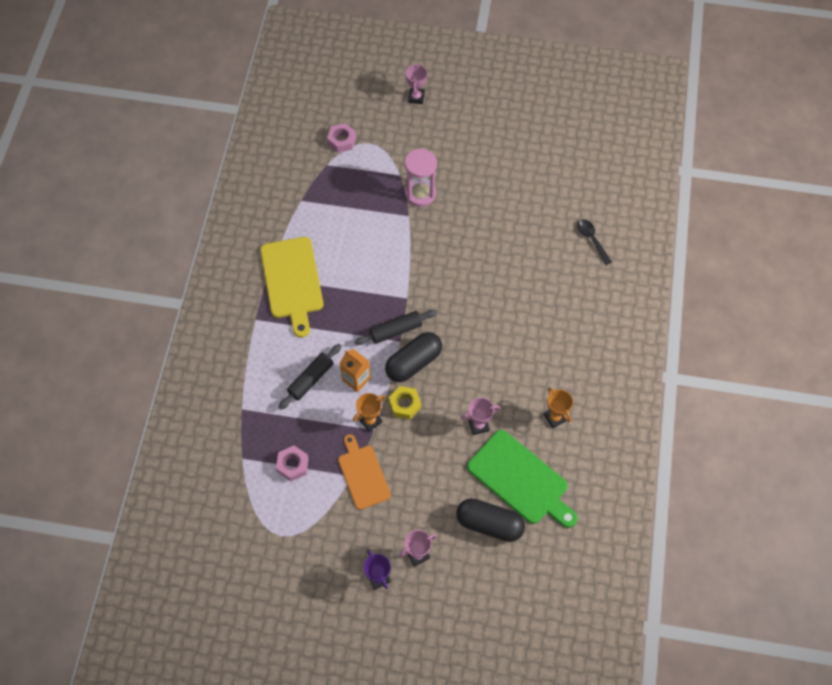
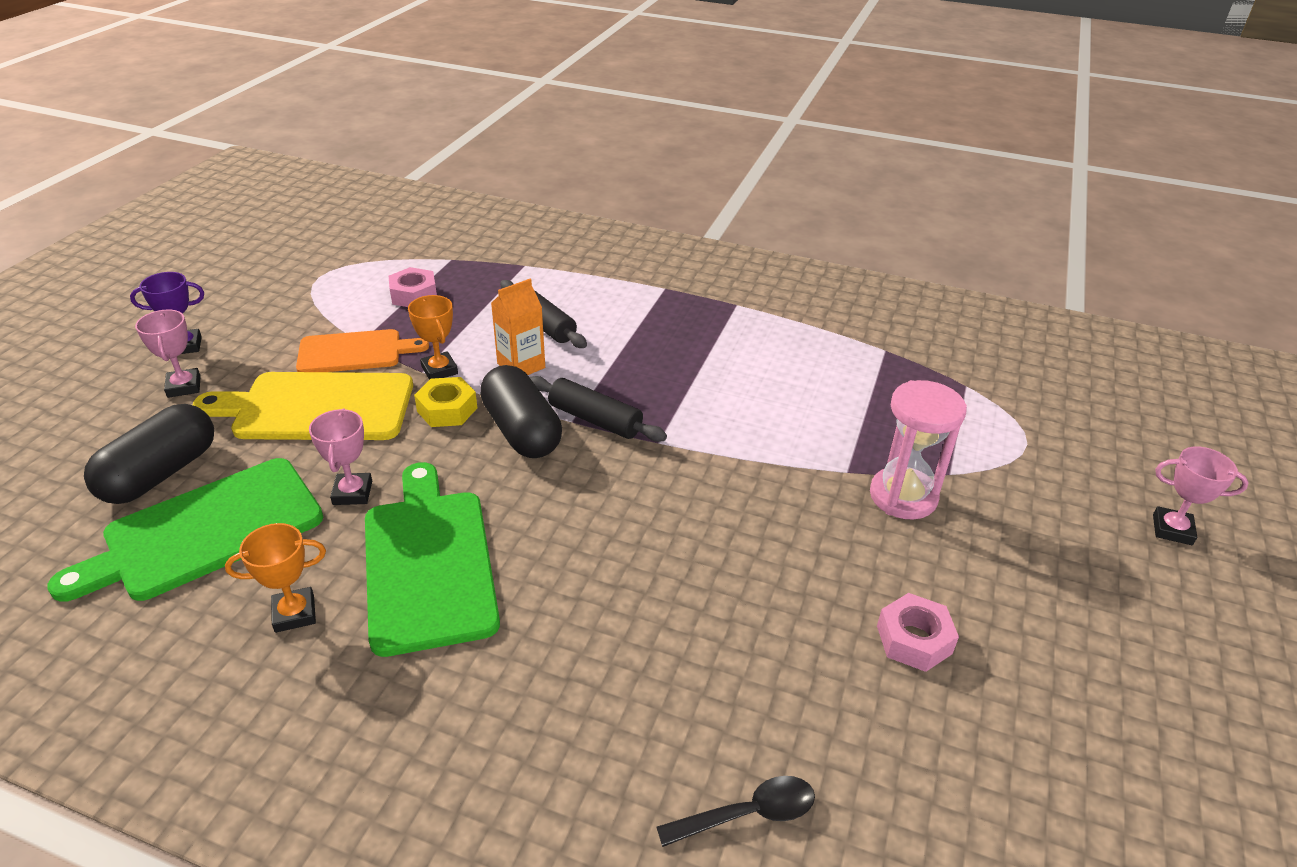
camera: 100 degrees right, 25 degrees down
yellow cutting board [260,237,323,338] -> yellow cutting board moved to [193,372,413,440]
pink nut [327,123,356,153] -> pink nut moved to [877,593,959,672]
black rolling pin [354,310,437,345] -> black rolling pin turned 45 degrees counterclockwise [529,376,667,442]
none -> green cutting board [365,462,500,657]

